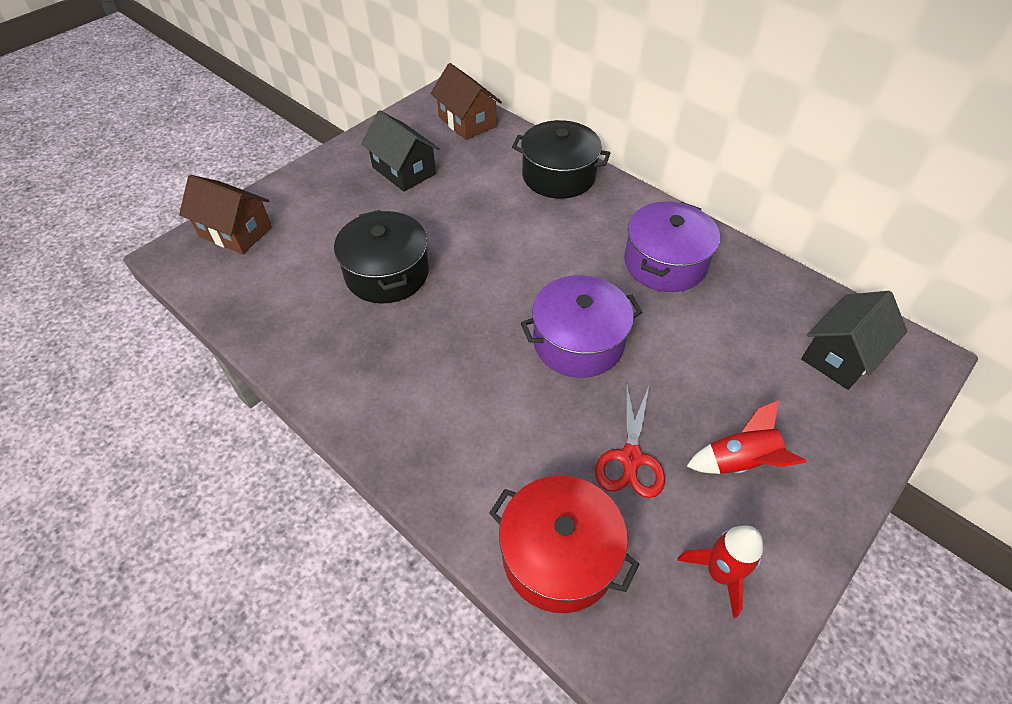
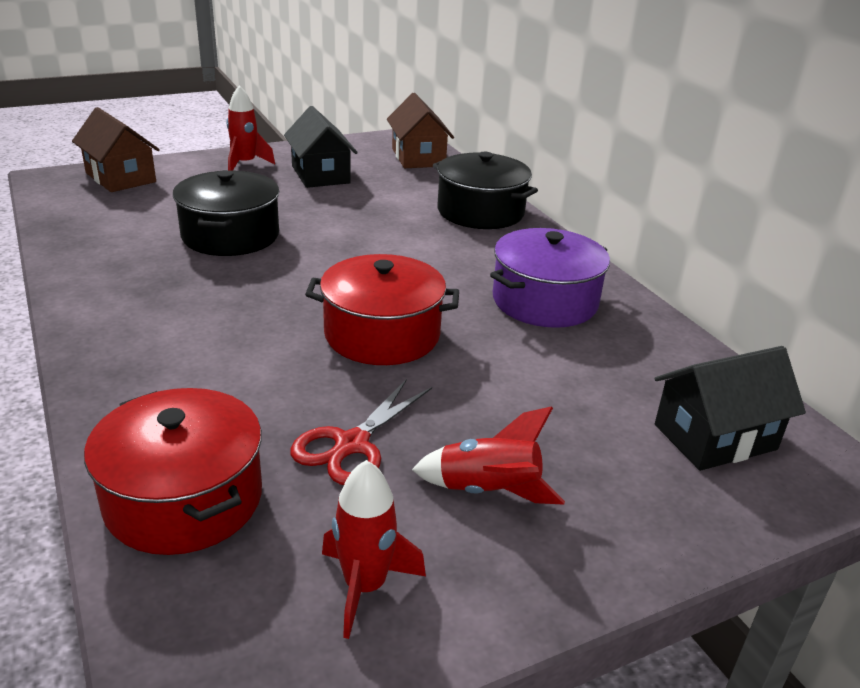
camera: 20 degrees right, 20 degrees down
purple pot [521,275,643,378] -> red pot [305,254,459,365]
none -> red rocket [227,85,275,171]

